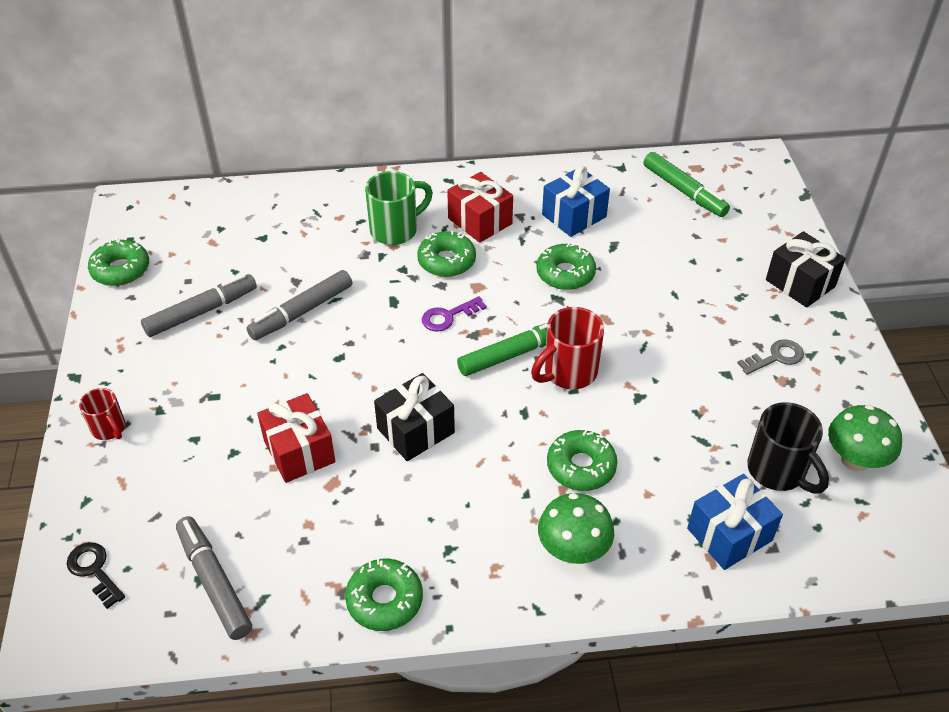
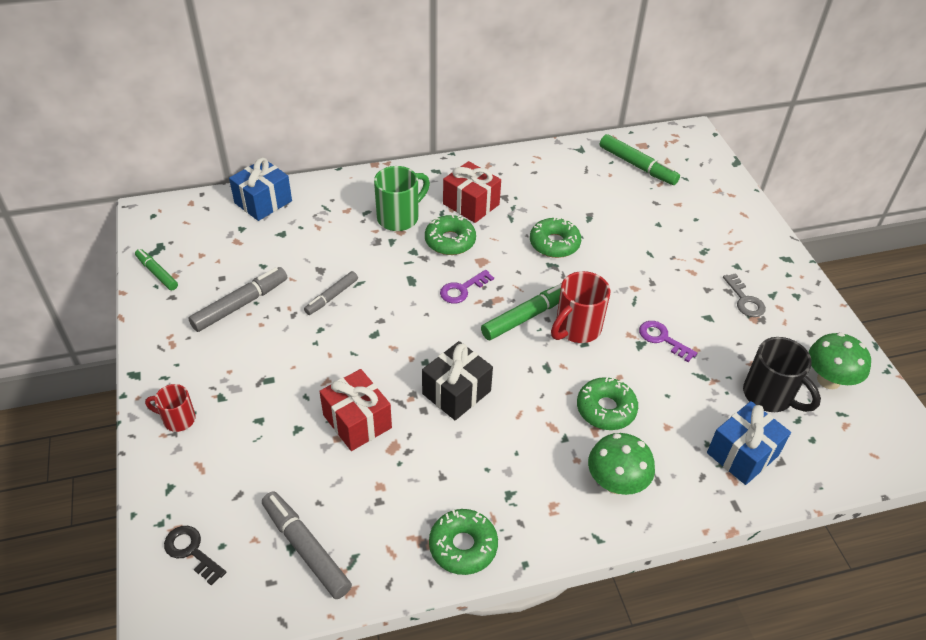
camera: 10 degrees left, 0 degrees up
red mug [79,388,126,440] -> red mug turned 150 degrees clockwise [145,384,196,432]
green donut [88,238,149,286] -> green marker [135,249,178,290]
grey marker [246,270,352,340] -> grey marker [304,271,358,315], size x0.63
blue gift [542,166,610,237] -> blue gift moved to [229,158,292,221]
grey key [738,339,804,375] -> grey key turned 105 degrees clockwise [723,273,766,317]
black gift [766,231,846,308] -> none
none -> purple key [639,321,697,362]

